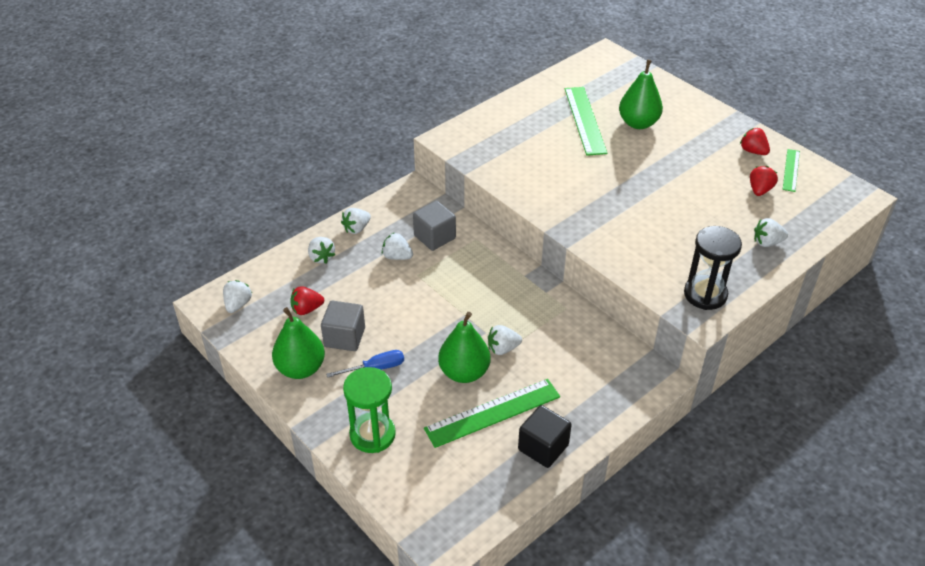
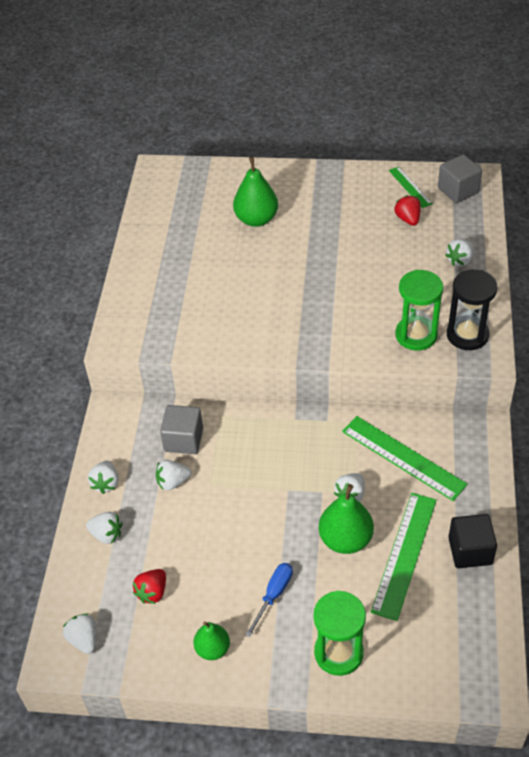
camera: 40 degrees left, 5 degrees up
green pear [272,307,325,379] -> green pear [194,621,230,660], size x0.62
grey cube [321,301,365,351] -> grey cube moved to [438,154,482,203]
green ruler [565,87,607,156] -> green ruler moved to [342,416,468,501]
red strawberry [740,128,770,155] -> none
none -> green hourglass [395,270,443,351]

